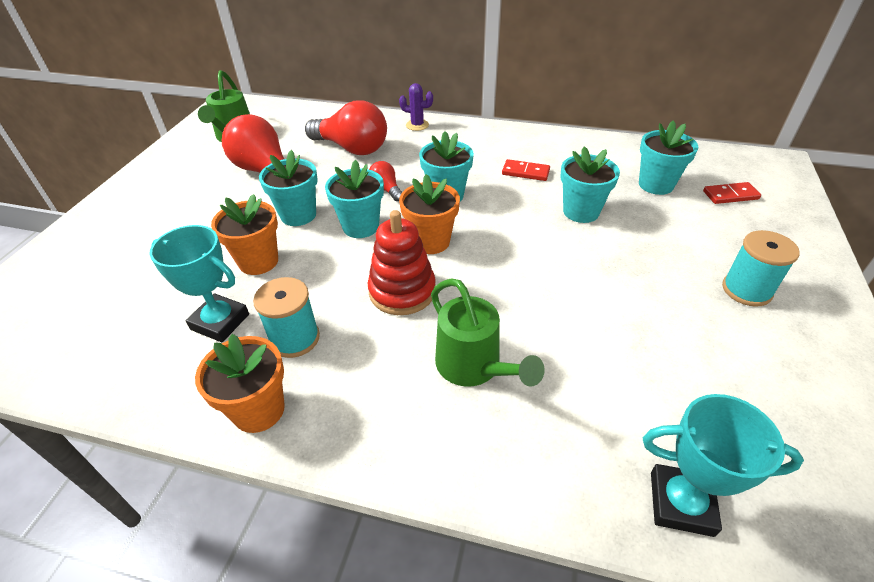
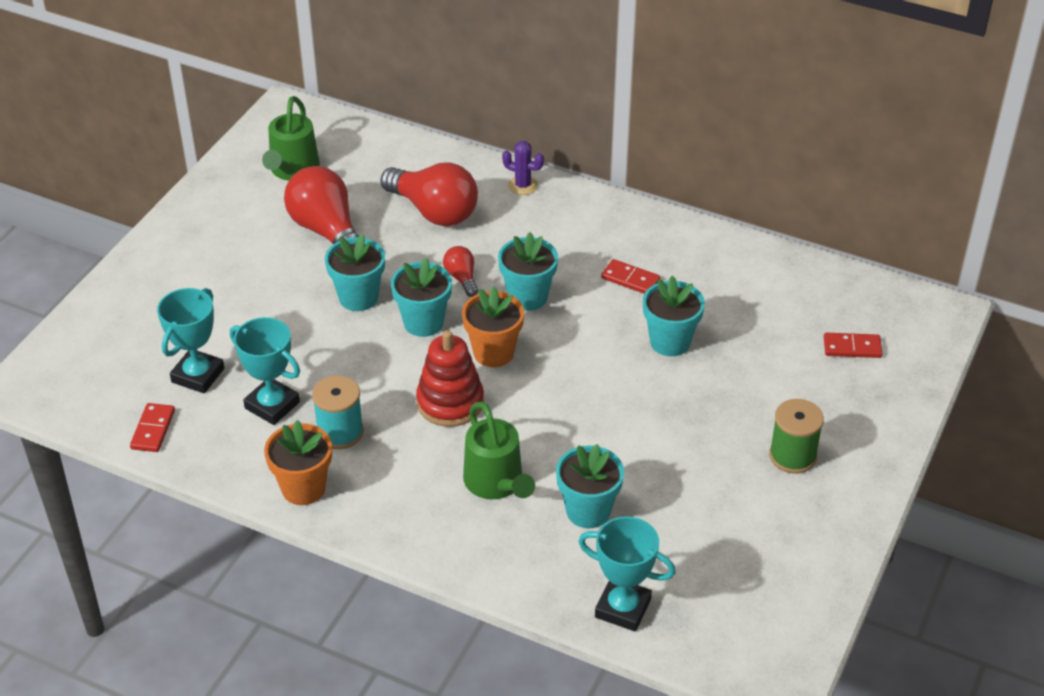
camera: 10 degrees right, 0 degrees up
orange flower pot [211,194,278,275] -> none
turquoise flower pot [639,121,698,195] -> turquoise flower pot moved to [556,444,624,528]
turquoise spool [722,230,799,307] -> green spool [769,399,824,474]
none -> red domino [130,403,175,452]
none -> turquoise trophy [157,288,224,393]

